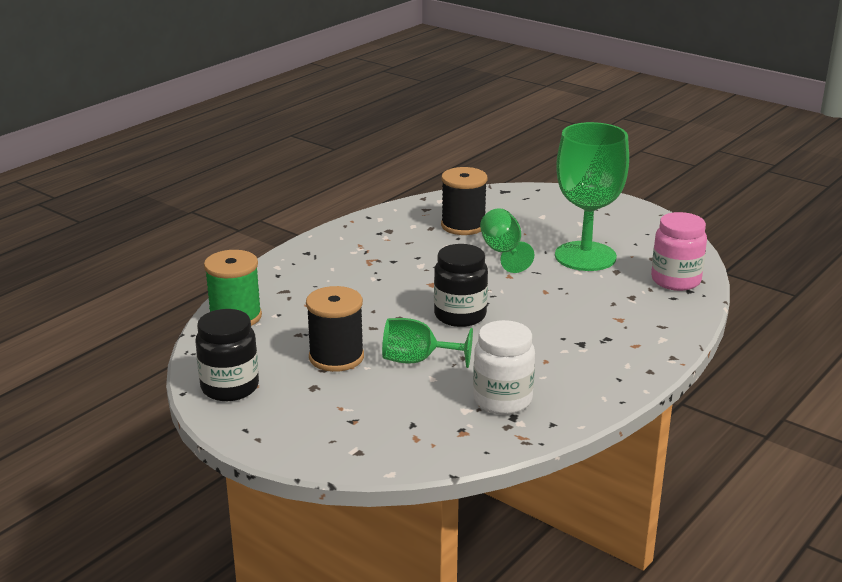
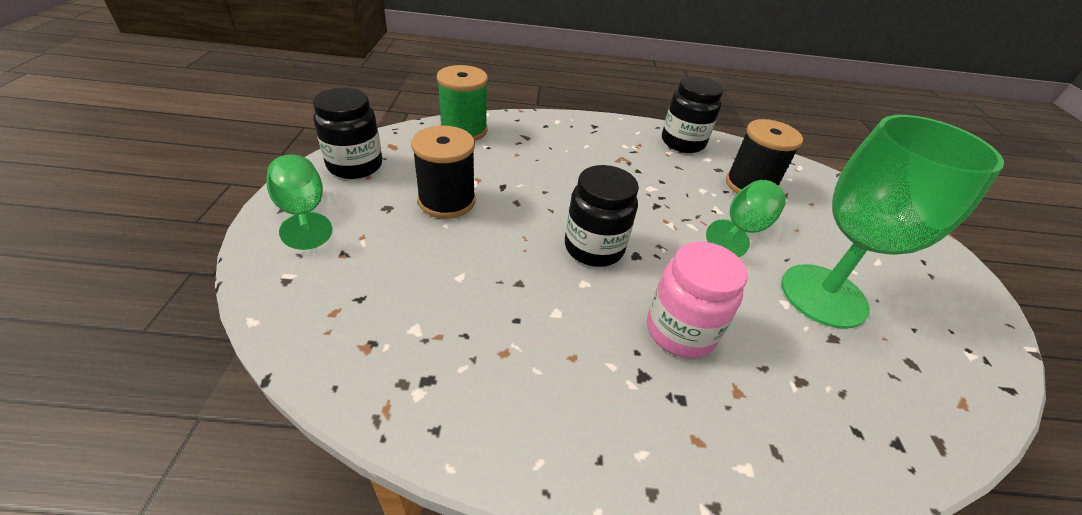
camera: 50 degrees right, 15 degrees up
green goblet [382,318,473,368] -> green goblet moved to [266,154,332,250]
white jar [473,320,535,415] -> none
pink jar [651,212,707,291] -> pink jar moved to [647,242,748,358]
none -> black jar [662,76,724,153]

